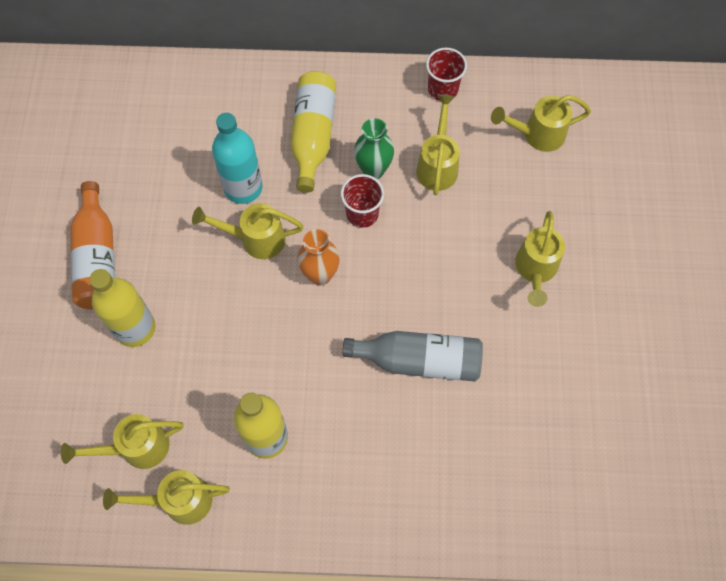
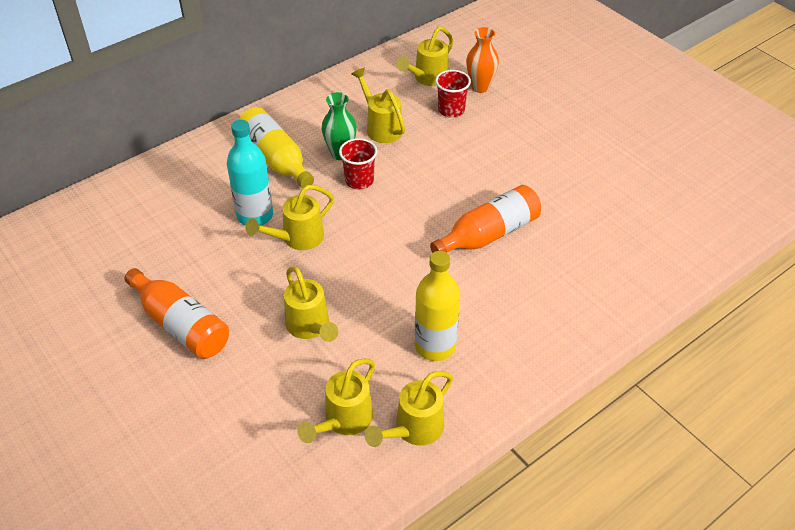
camera: 40 degrees left, 20 degrees down
yellow bottle [89,269,156,347] -> none
orange vase [297,229,340,286] -> orange vase moved to [466,27,499,93]
grey bottle [342,331,483,381] -> orange bottle [430,185,541,253]
red cup [426,48,467,101] -> red cup moved to [435,70,471,117]
yellow watering can [515,211,565,307] -> yellow watering can moved to [284,266,338,342]

